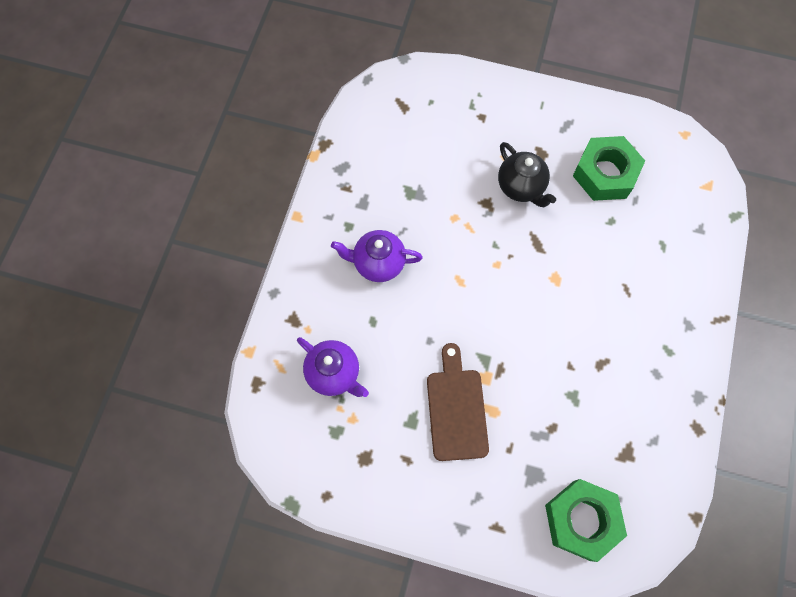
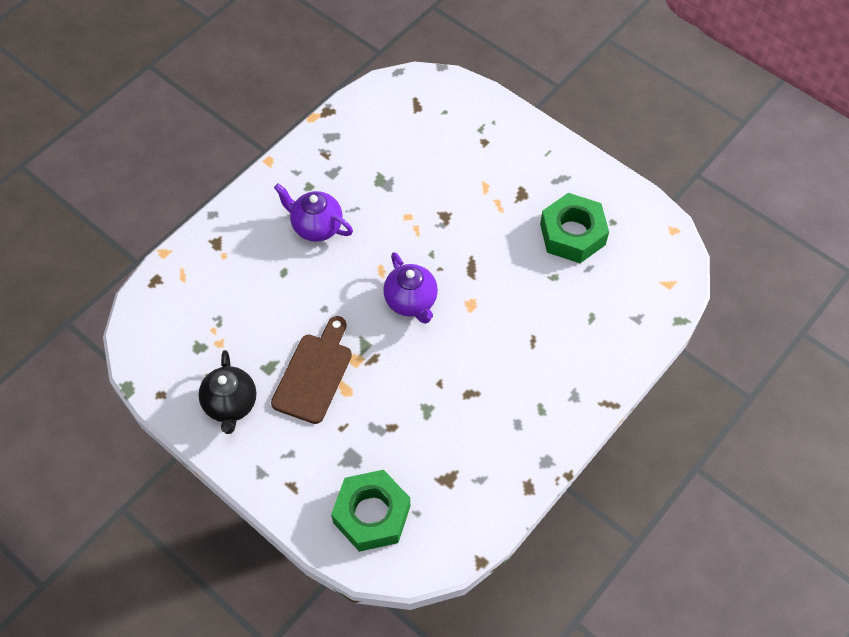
camera: 25 degrees right, 10 degrees down
purple teapot [297,337,369,397] -> purple teapot moved to [383,252,438,324]
black teapot [498,142,556,207] -> black teapot moved to [198,350,256,434]

